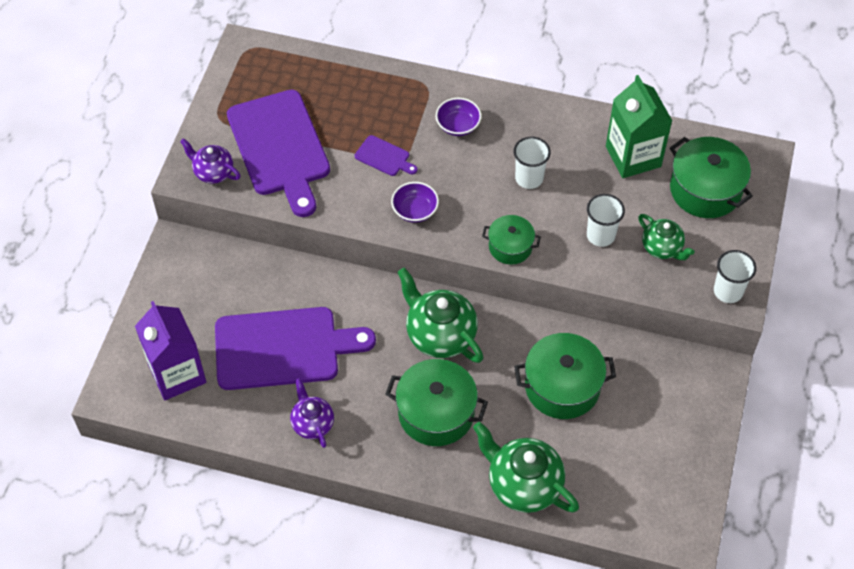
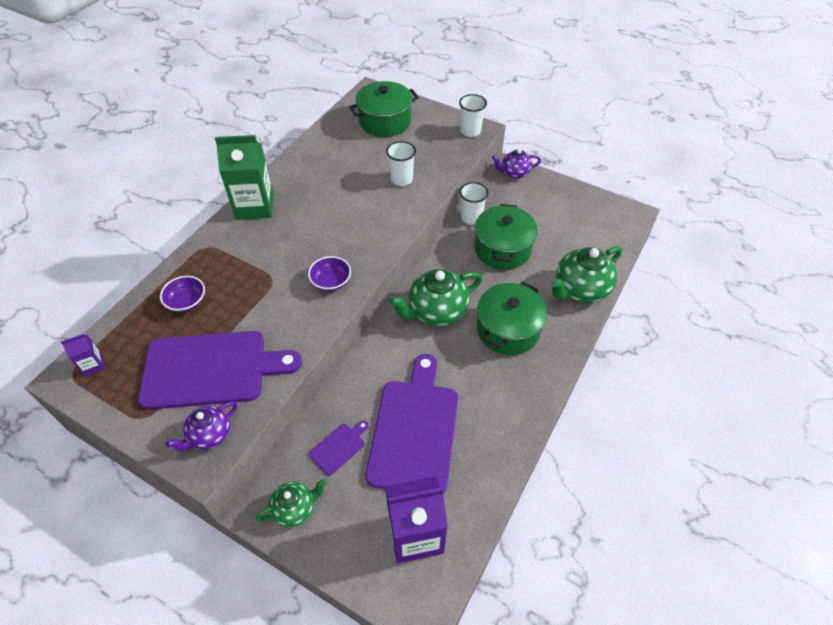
camera: 75 degrees left, 5 degrees down
purple teapot [290,378,334,448] -> purple teapot moved to [492,149,541,178]
purple cutting board [355,135,417,176] -> purple cutting board moved to [309,421,369,475]
purple bowl [436,98,481,136] -> purple bowl moved to [160,276,205,312]
green pot [482,215,541,265] -> none
white cup [513,137,551,189] -> white cup moved to [460,182,489,225]
green carton [606,75,672,178] -> green carton moved to [215,135,274,220]
green teapot [638,214,695,260] -> green teapot moved to [256,479,327,527]
none -> purple carton [61,334,105,376]

